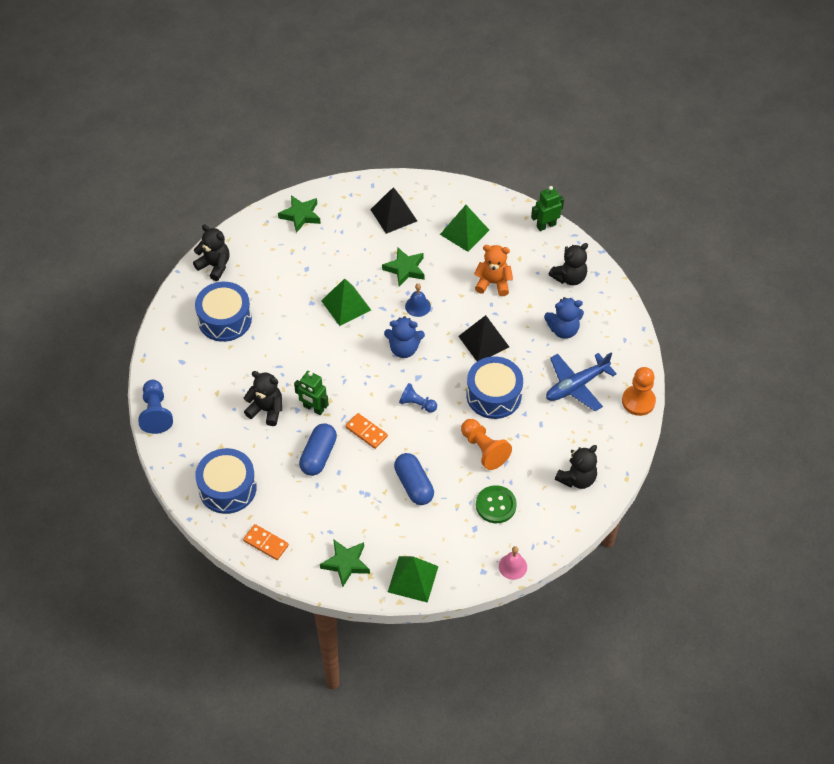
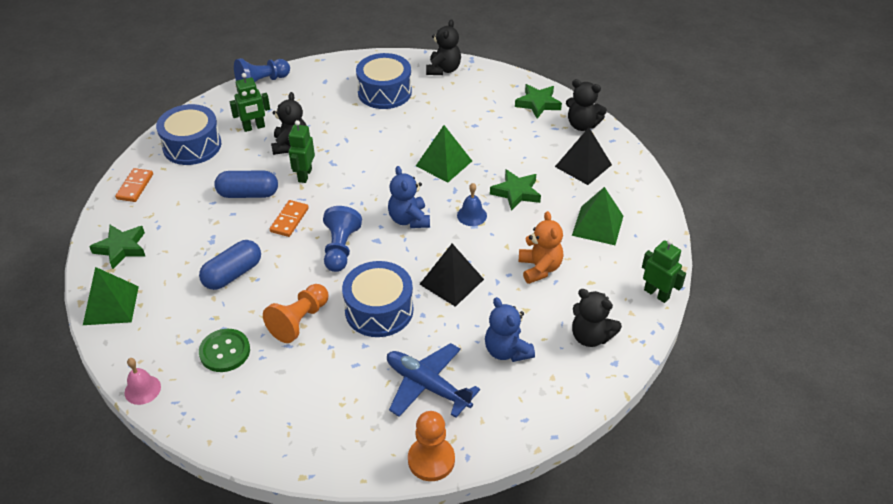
camera: 70 degrees right, 10 degrees down
blue pawn [399,383,437,413] -> blue pawn [323,206,362,272], size x1.50
black teddy bear [555,445,597,489] -> black teddy bear moved to [566,79,607,131]
none -> green robot [230,73,270,132]

